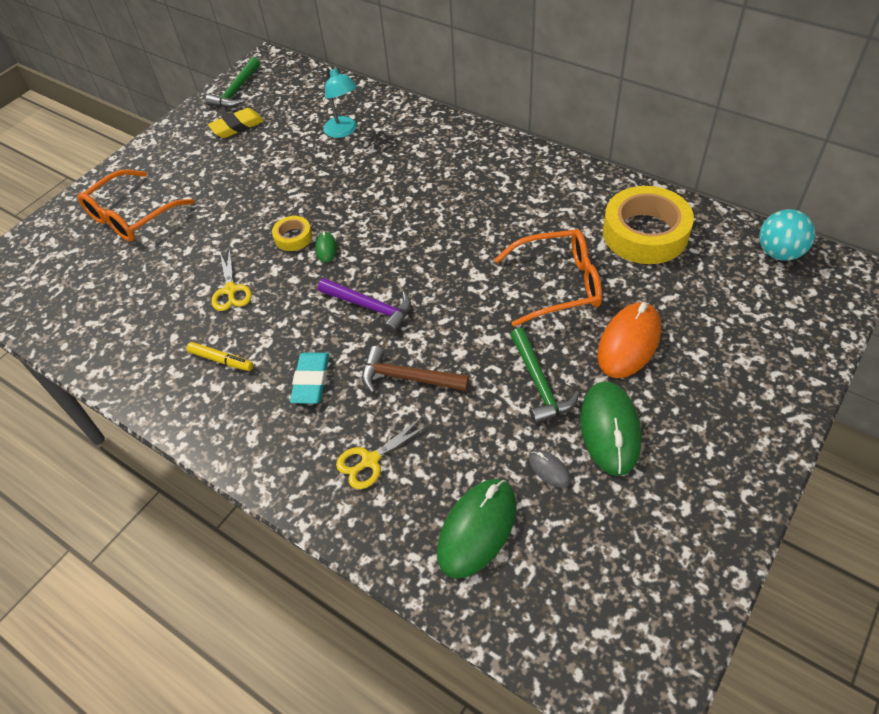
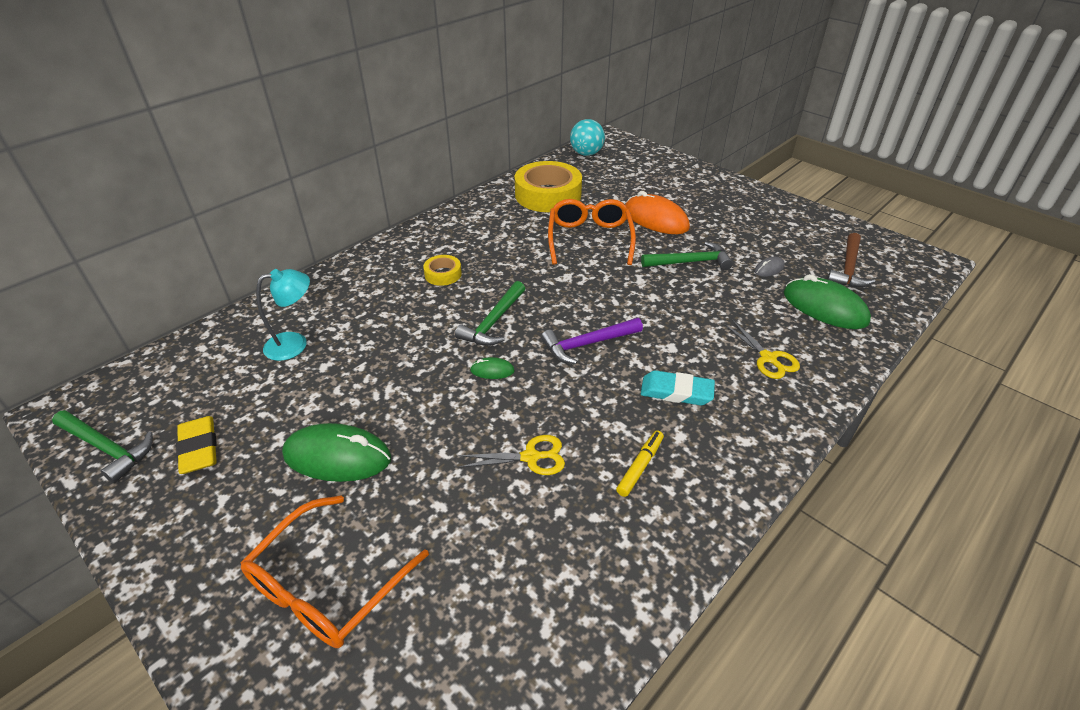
camera: 85 degrees left, 10 degrees down
orange glasses [77,170,194,242] -> orange glasses turned 75 degrees clockwise [241,495,429,648]
yellow tape [272,216,312,251] -> yellow tape moved to [423,255,462,286]
purple hammer [318,278,411,334] -> purple hammer turned 150 degrees counterclockwise [541,318,643,364]
brown hammer [362,346,469,393] -> brown hammer moved to [827,233,875,288]
green mouse [580,381,642,476] -> green mouse moved to [282,423,391,482]
none -> green hammer [455,281,525,346]

